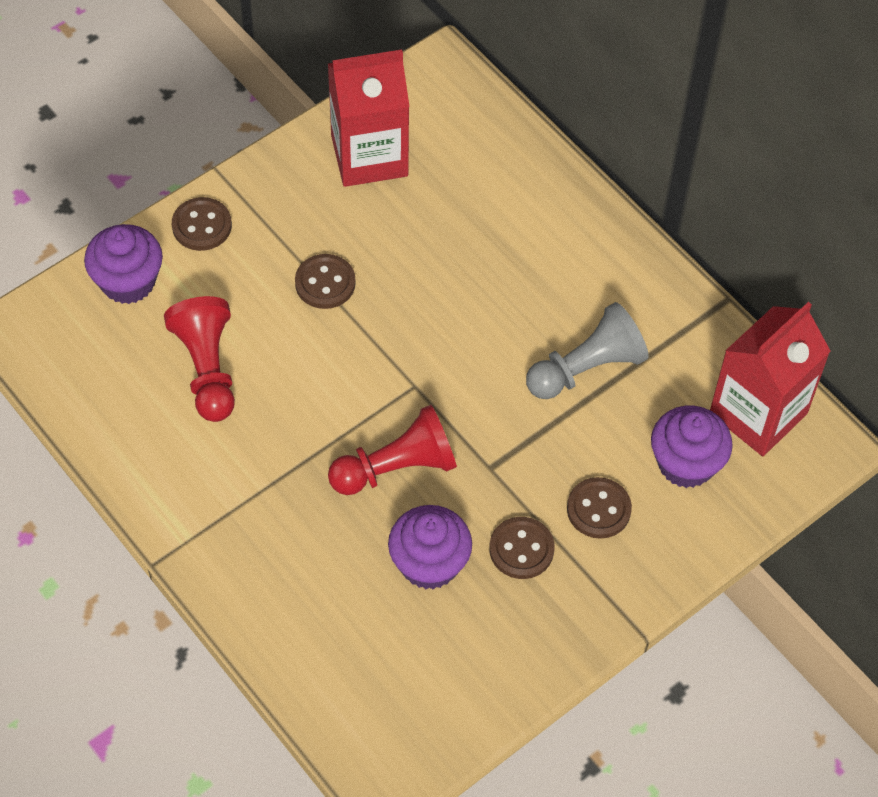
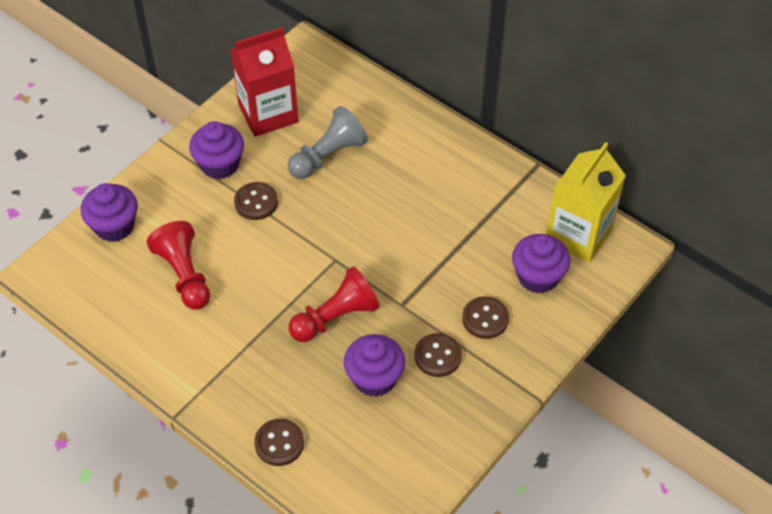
camera: 10 degrees left, 5 degrees down
brown button [172,197,232,251] -> brown button moved to [254,419,304,466]
grey pawn [526,302,649,399] -> grey pawn moved to [288,106,368,179]
red carton [710,302,830,456] -> yellow carton [546,142,626,262]
none -> purple cupcake [189,121,244,179]

